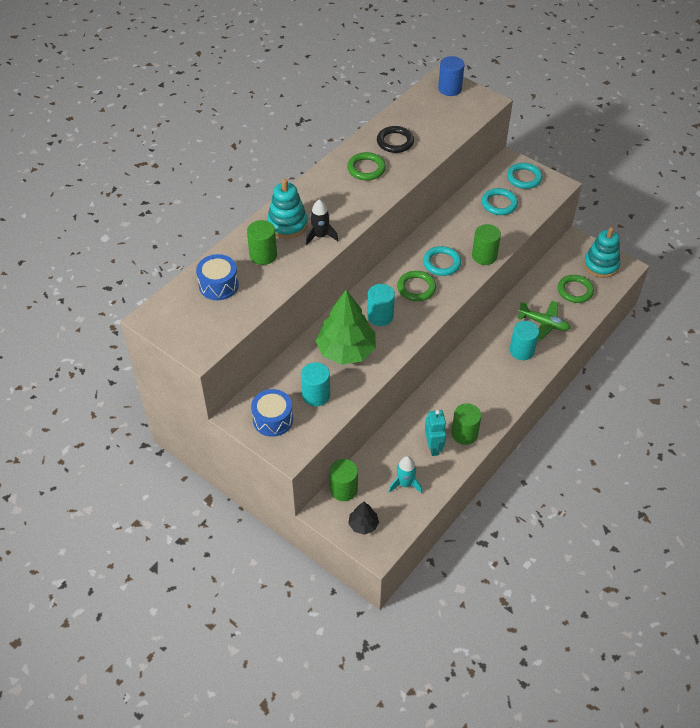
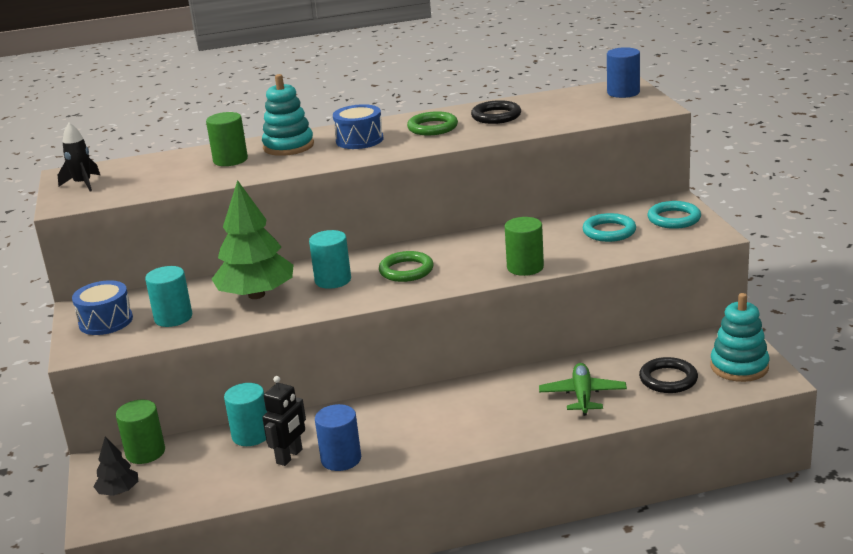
camera: 40 degrees right, 25 degrees down
blue drum [196,254,239,300] -> blue drum moved to [333,104,383,149]
black rocket [306,199,338,246] -> black rocket moved to [58,123,100,192]
turquoise rocket [388,456,423,494] -> none
turquoise ring [423,246,461,276] -> none
turquoise robot [425,410,446,456] -> black robot [262,376,306,466]
green cylinder [451,403,481,445] -> blue cylinder [315,404,361,471]
turquoise cylinder [510,321,539,360] -> turquoise cylinder moved to [224,383,267,446]
green plane [517,301,570,341] -> green plane turned 150 degrees counterclockwise [539,363,627,416]
green ring [558,275,594,303] -> black ring [639,357,698,393]

